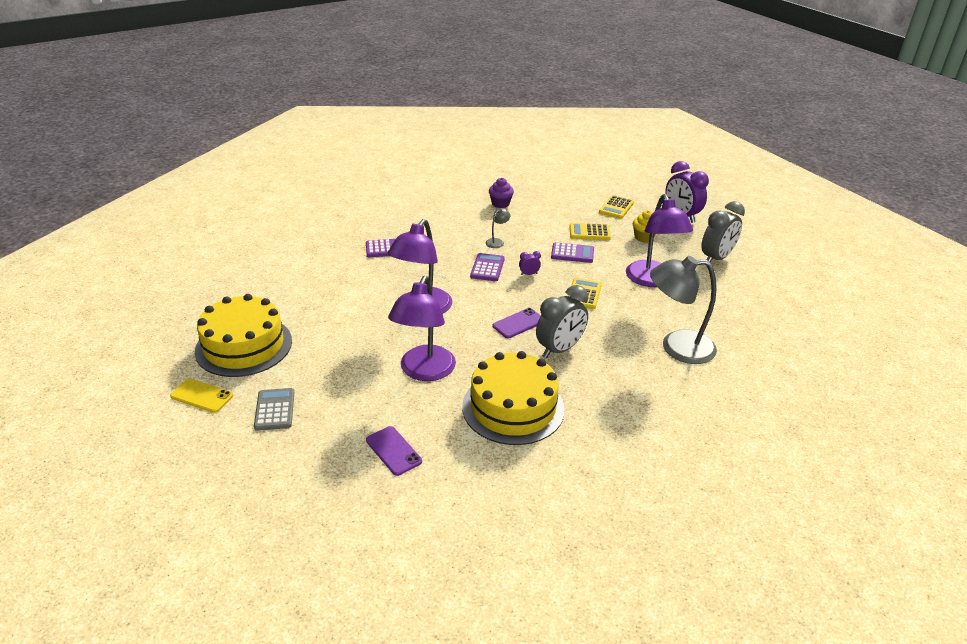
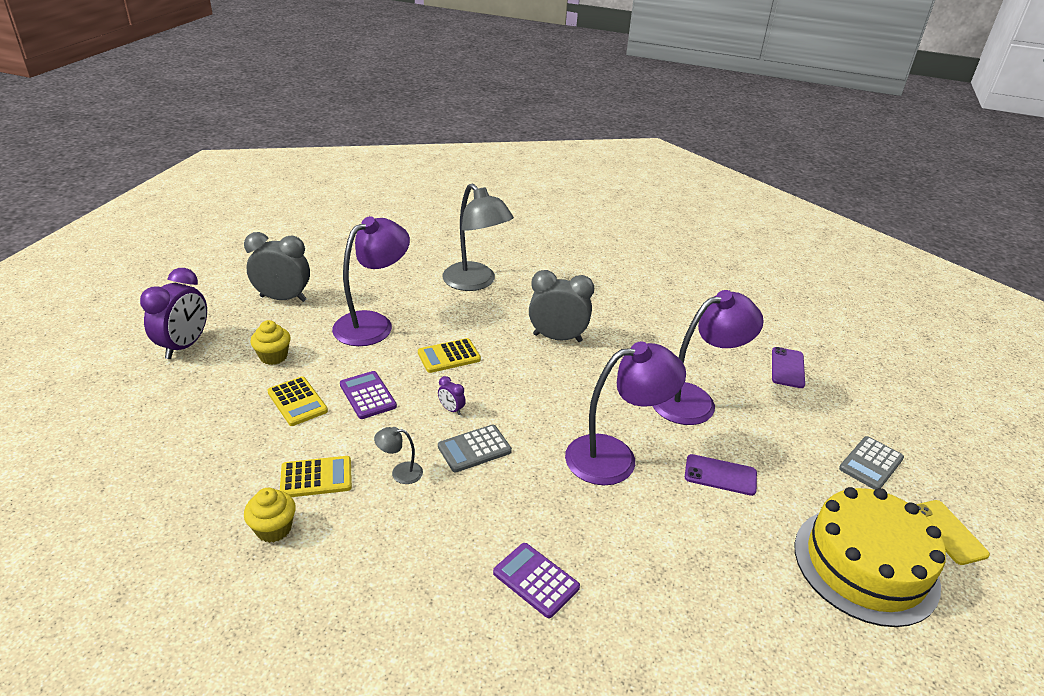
camera: 130 degrees left, 0 degrees up
yellow cake [462,351,565,445] -> none
purple calculator [470,253,505,281] -> grey calculator [438,425,512,472]
purple cupcake [489,178,514,208] -> yellow cupcake [244,488,296,543]
purple phone [493,308,541,338] -> purple phone moved to [685,454,757,496]
yellow calculator [599,195,634,219] -> yellow calculator moved to [280,456,352,497]

